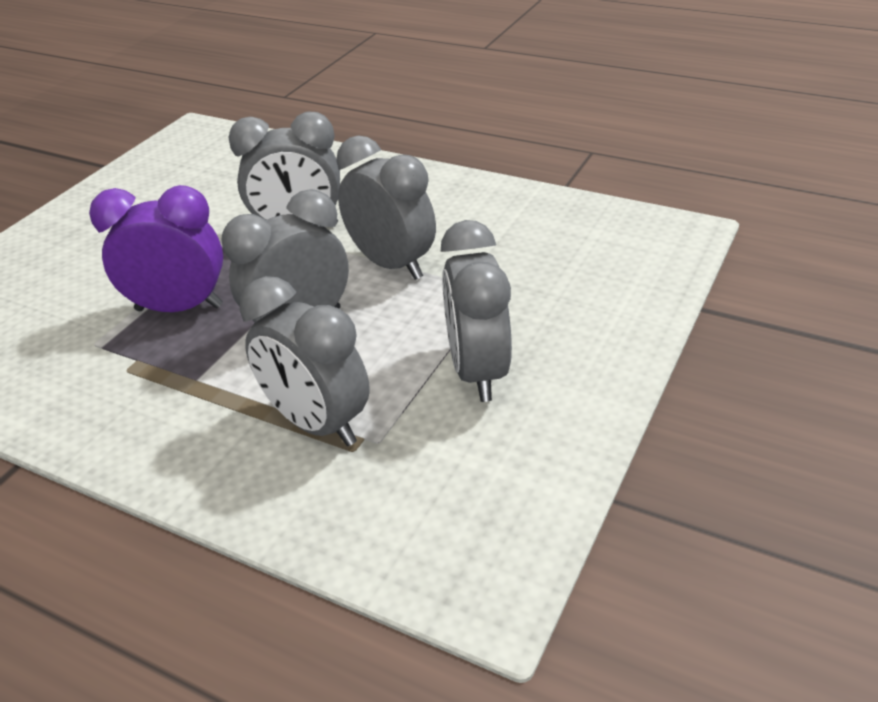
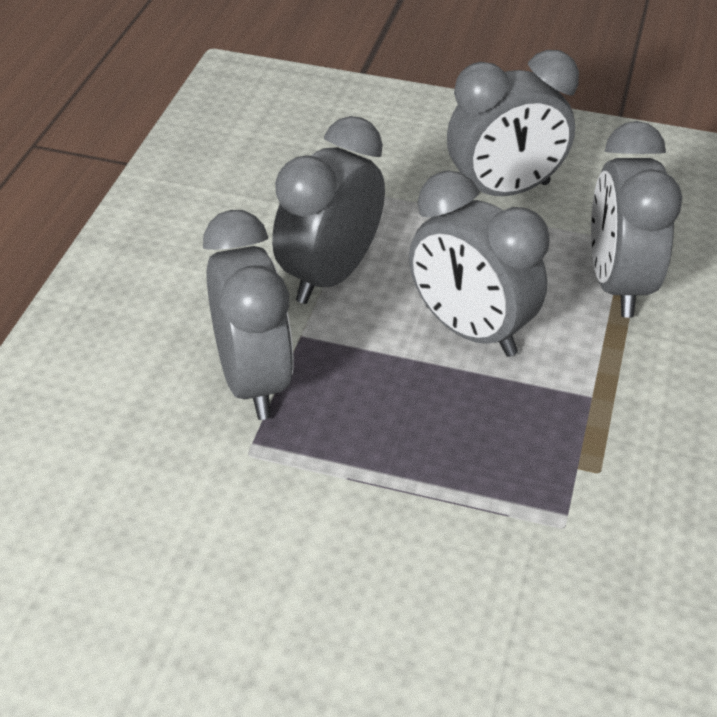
camera: 105 degrees left, 5 degrees up
purple clock [89,185,223,312] -> none
grey clock [240,276,370,446] -> grey clock turned 150 degrees clockwise [591,121,682,318]

